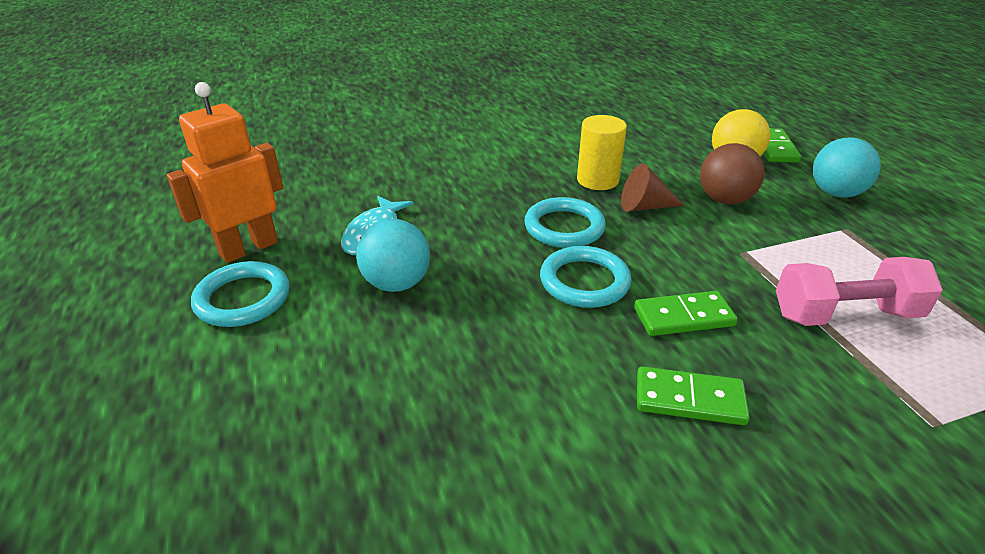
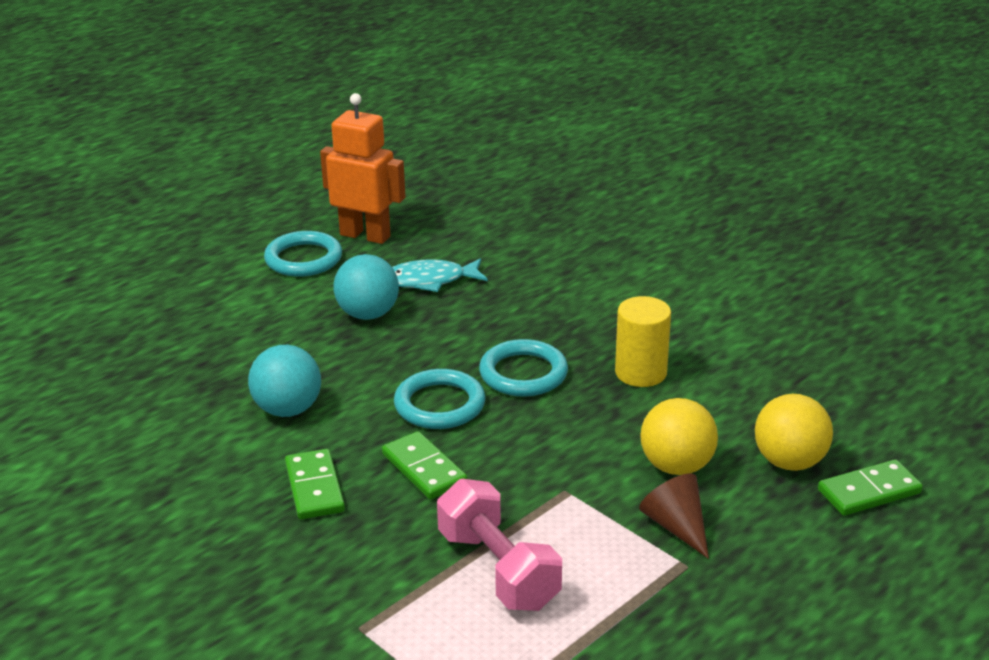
camera: 65 degrees right, 5 degrees down
brown cone [621,164,684,212] -> brown cone moved to [639,473,709,559]
brown ball [700,143,765,204] -> yellow ball [640,398,718,475]
turquoise ball [813,137,881,198] -> turquoise ball moved to [248,345,321,417]

